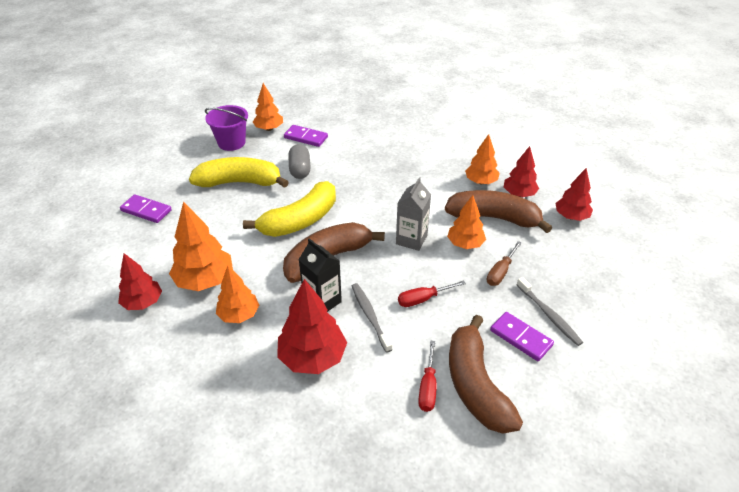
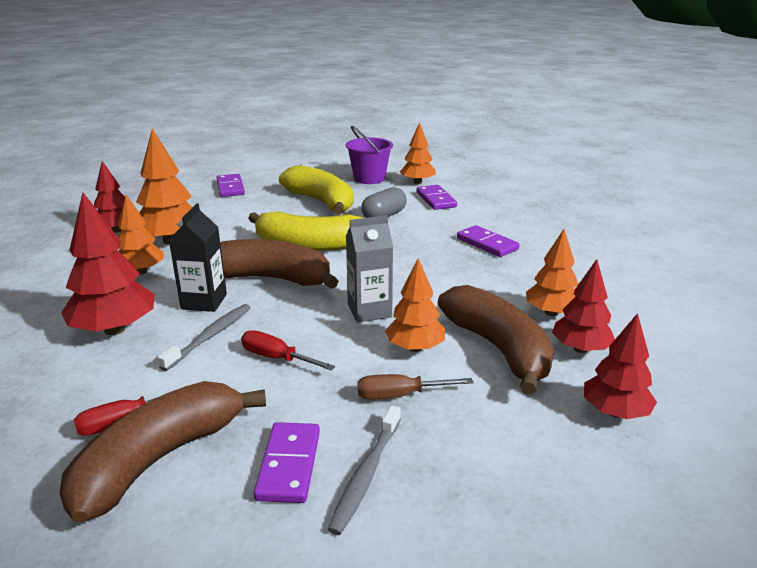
camera: 50 degrees right, 15 degrees down
none -> purple domino [457,225,519,257]

